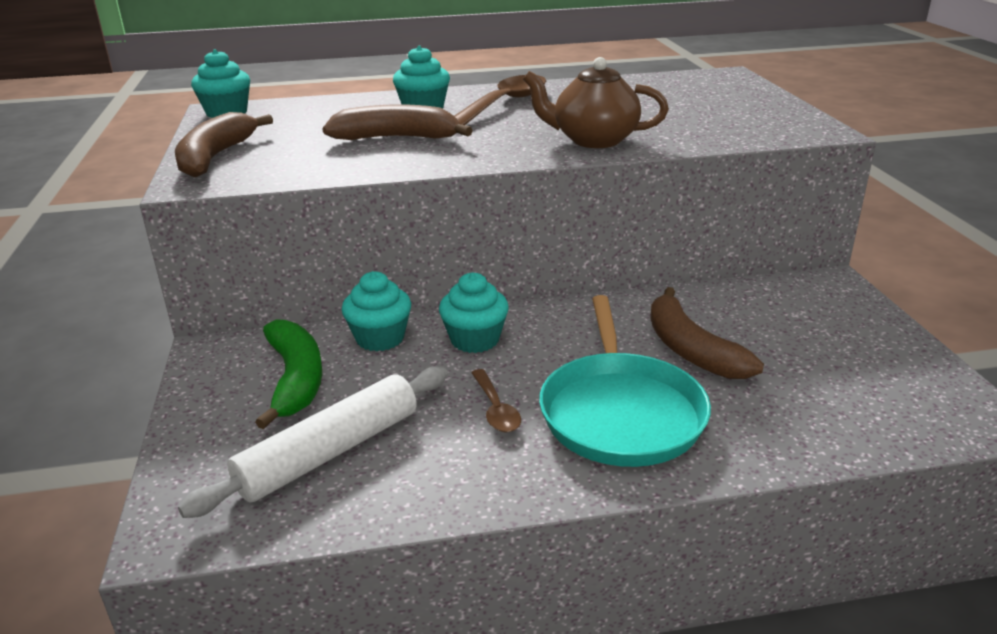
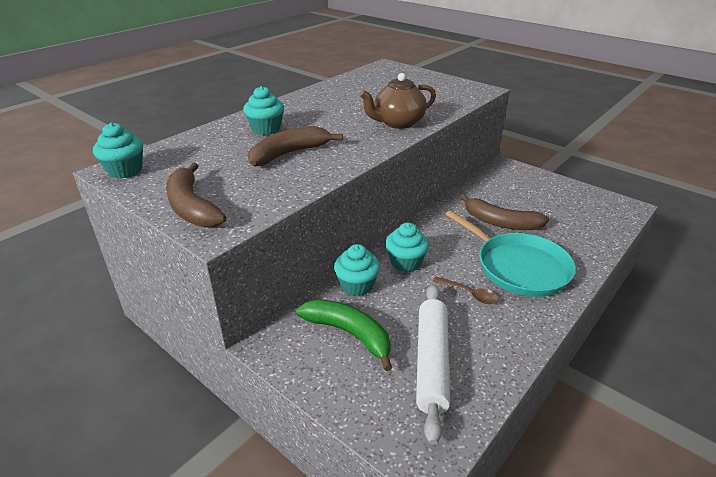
camera: 40 degrees left, 5 degrees up
brown spoon [455,75,546,125] -> none

